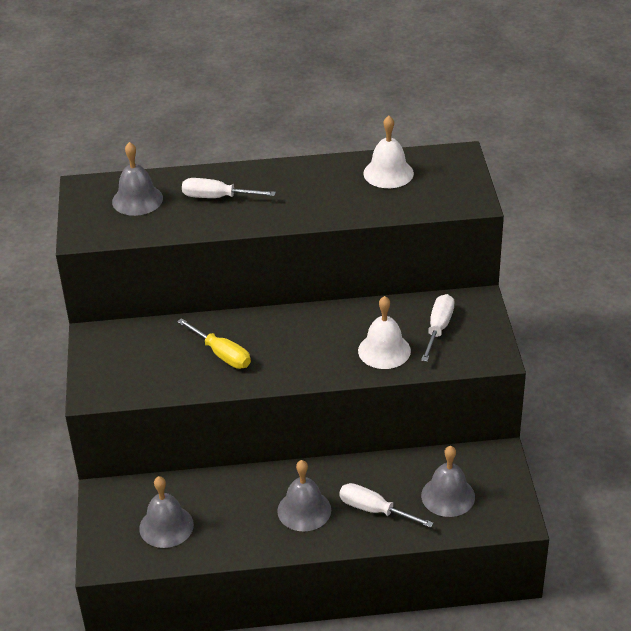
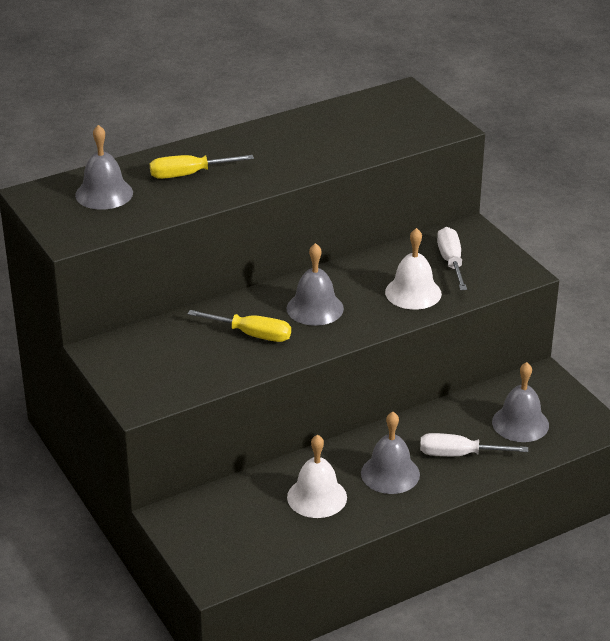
camera: 25 degrees left, 5 degrees down
grey bell [139,476,194,548] -> grey bell moved to [287,243,344,326]
white screwdriver [182,178,276,198] -> yellow screwdriver [150,155,254,179]
white bell [363,116,414,188] -> white bell moved to [287,434,347,518]

